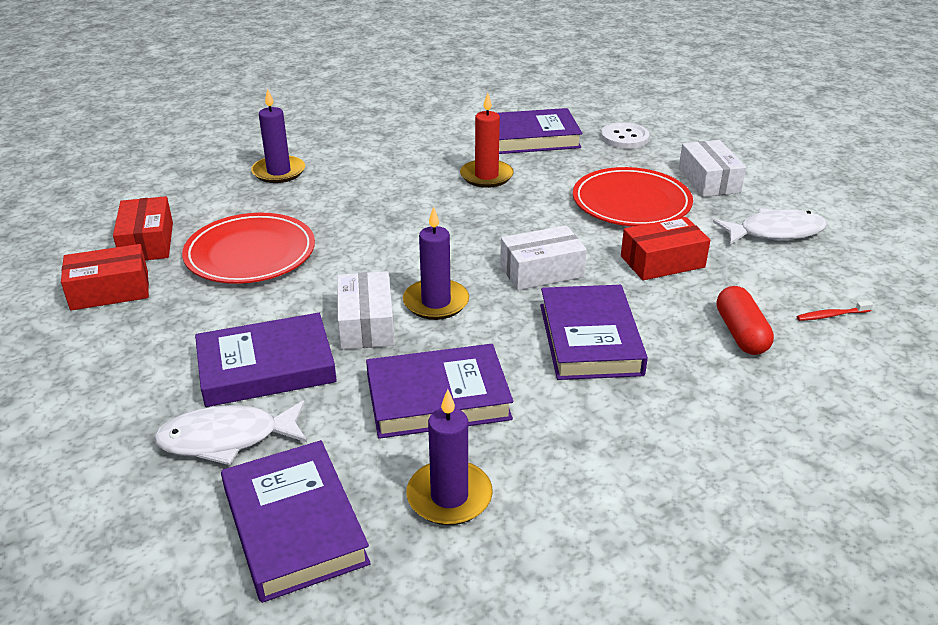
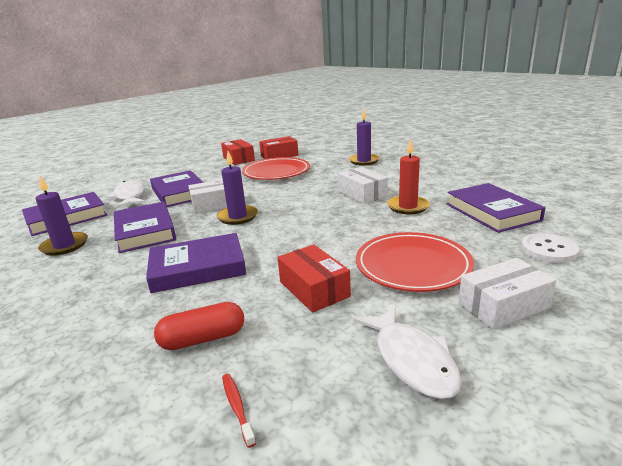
camera: 80 degrees right, 10 degrees down
white box [500,225,587,290] -> white box moved to [338,167,388,204]

